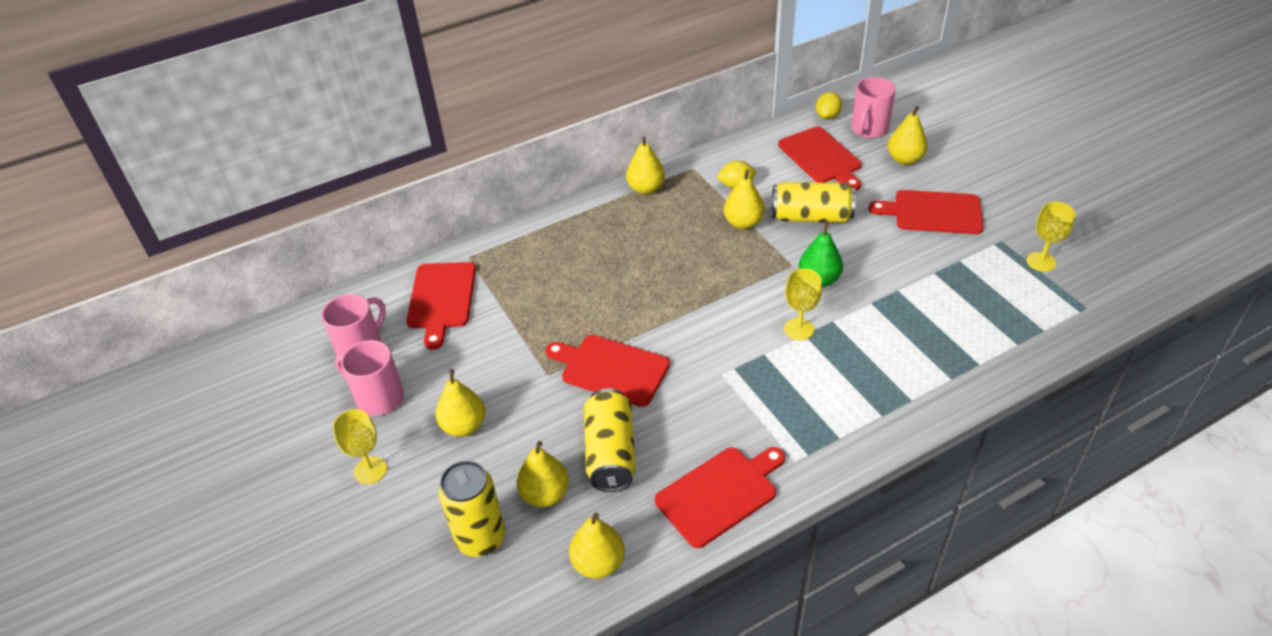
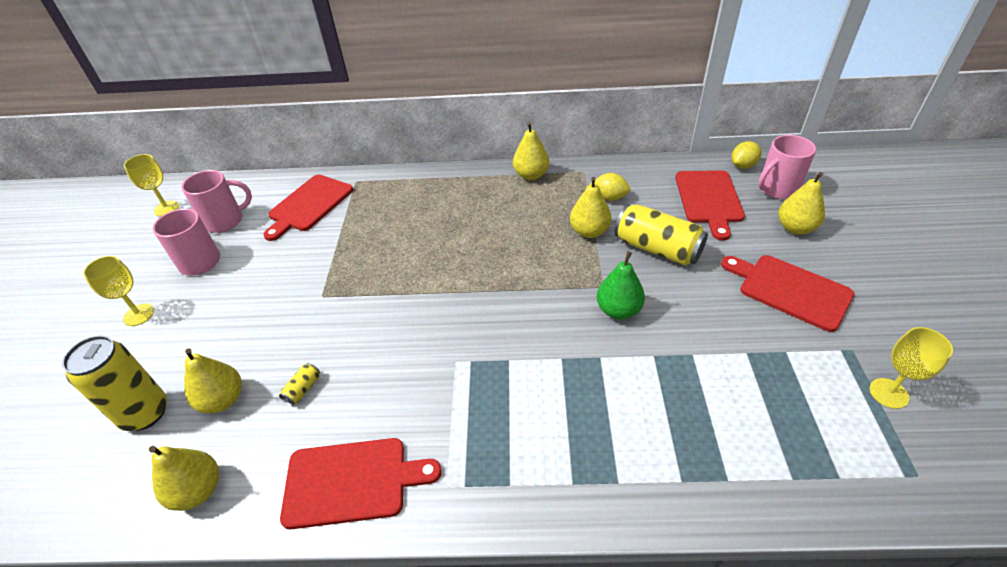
camera: 30 degrees right, 0 degrees up
yellow pear [436,370,486,437] -> none
red cutting board [545,335,670,407] -> none
yellow can [584,388,636,492] -> yellow can [279,363,320,406], size x0.42
yellow goblet [784,268,822,340] -> yellow goblet moved to [124,154,179,216]

